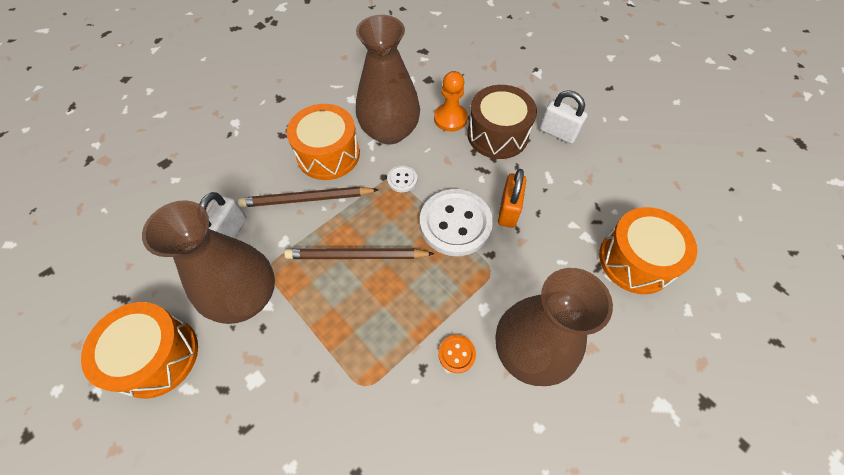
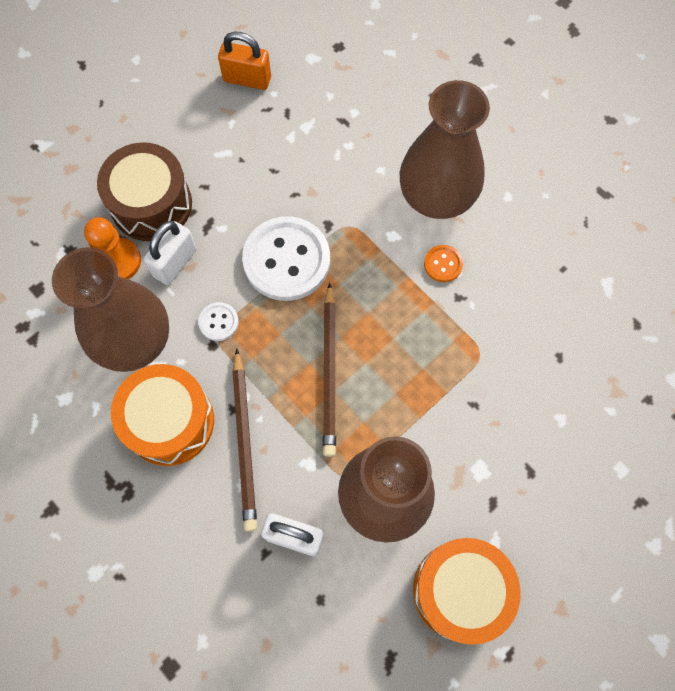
camera: 90 degrees left, 10 degrees up
orange padlock [498,169,526,228] -> orange padlock moved to [218,31,271,90]
white padlock [540,90,587,144] -> white padlock moved to [144,221,197,285]
orange drum [599,207,697,294] -> none

